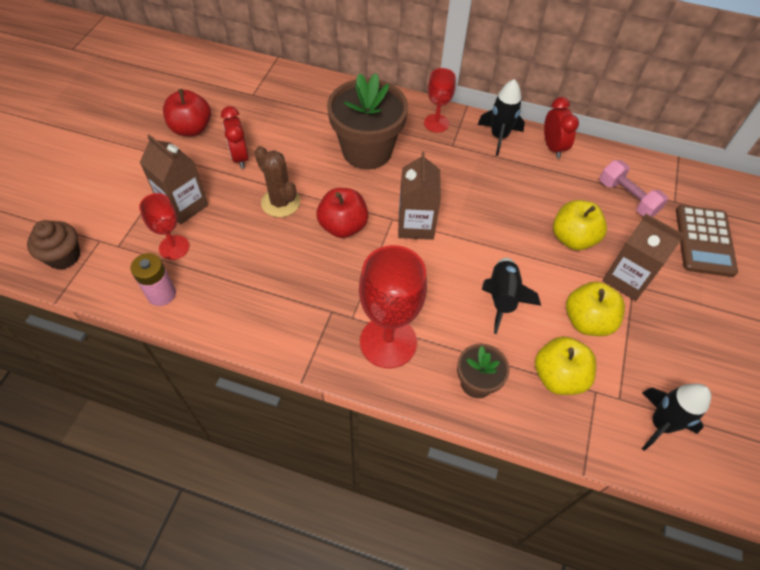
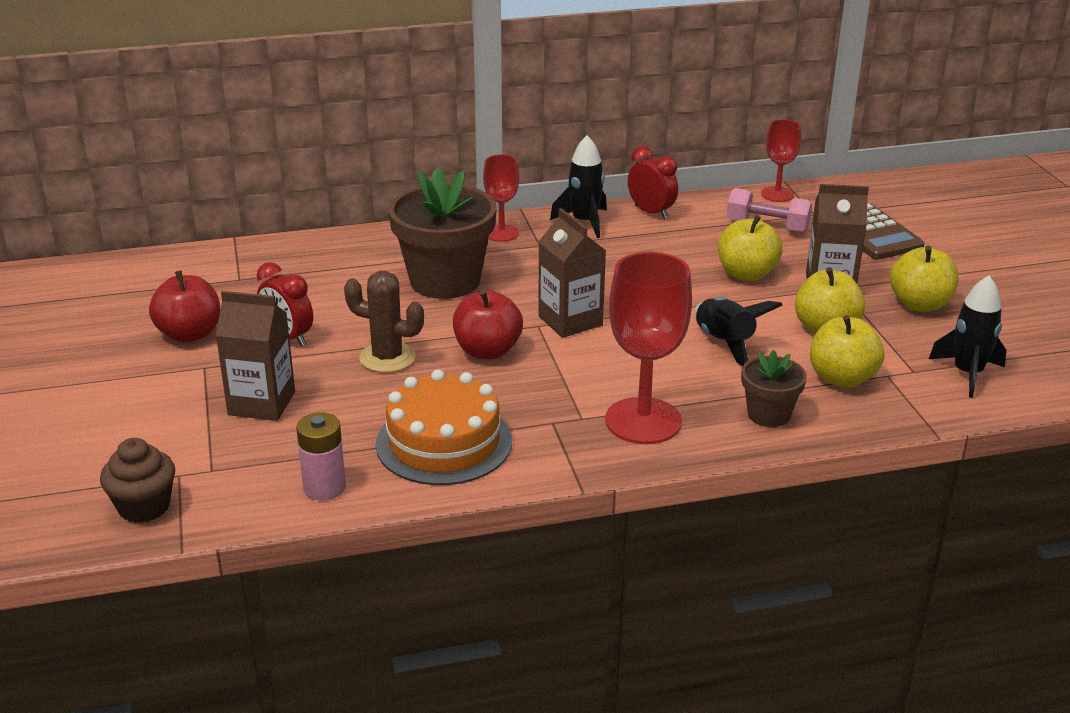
camera: 30 degrees left, 25 degrees down
red goblet [139,193,189,260] -> red goblet moved to [761,119,801,202]
none -> orange cake [376,370,512,485]
none -> yellow apple [890,246,959,312]

